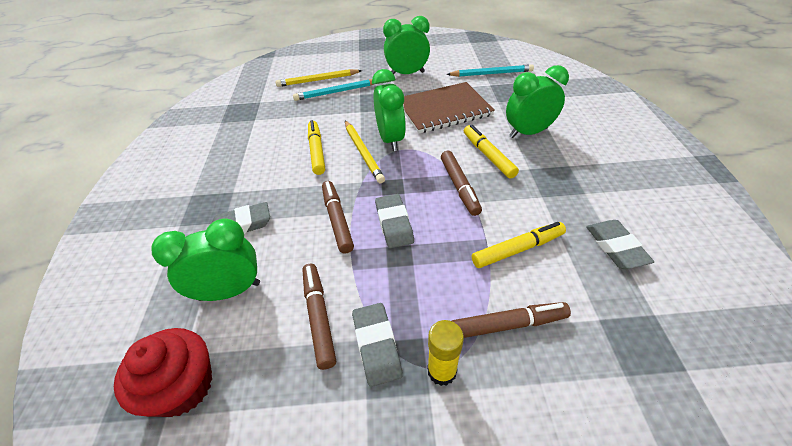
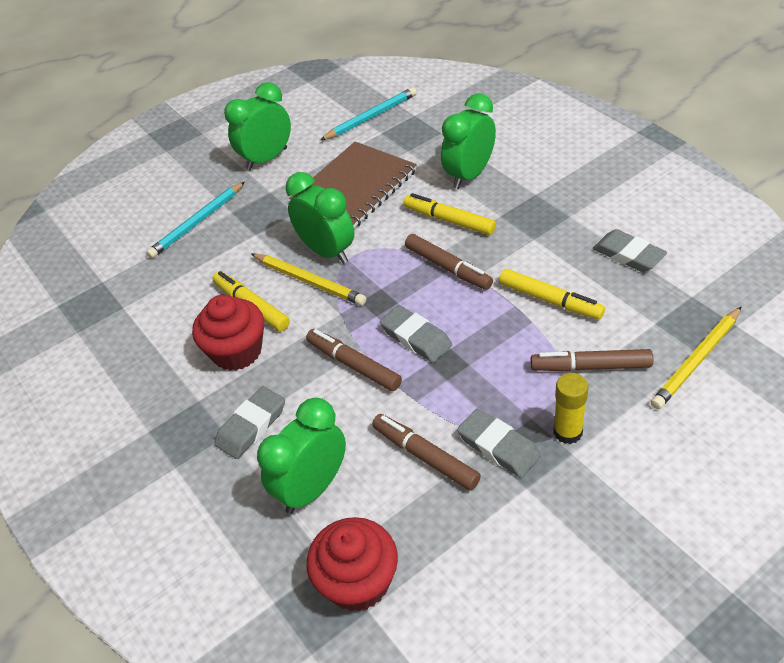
camera: 30 degrees left, 0 degrees up
yellow pencil [276,69,362,87] -> yellow pencil moved to [651,307,741,409]
brown marker [452,302,571,338] -> brown marker turned 135 degrees counterclockwise [530,349,653,372]
yellow marker [472,222,566,268] -> yellow marker turned 90 degrees clockwise [499,269,605,320]
none -> red cupcake [192,295,264,371]

